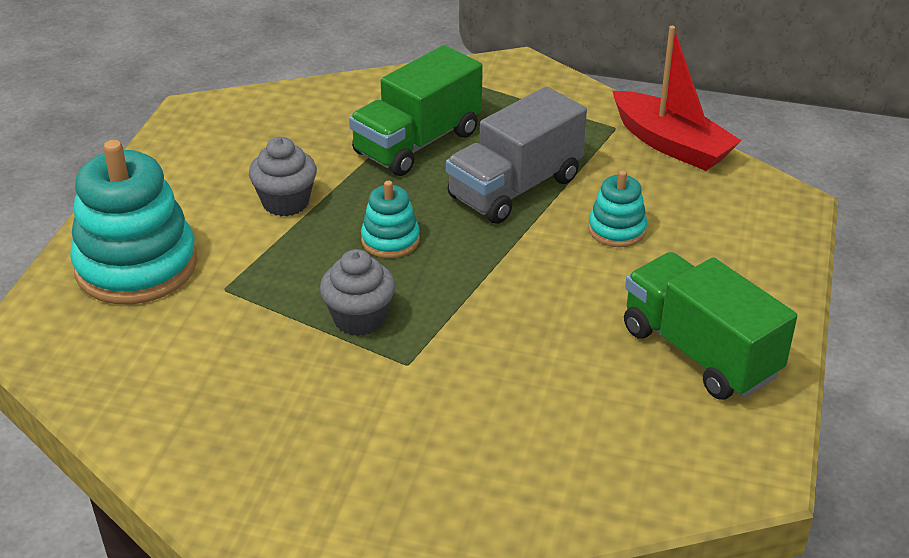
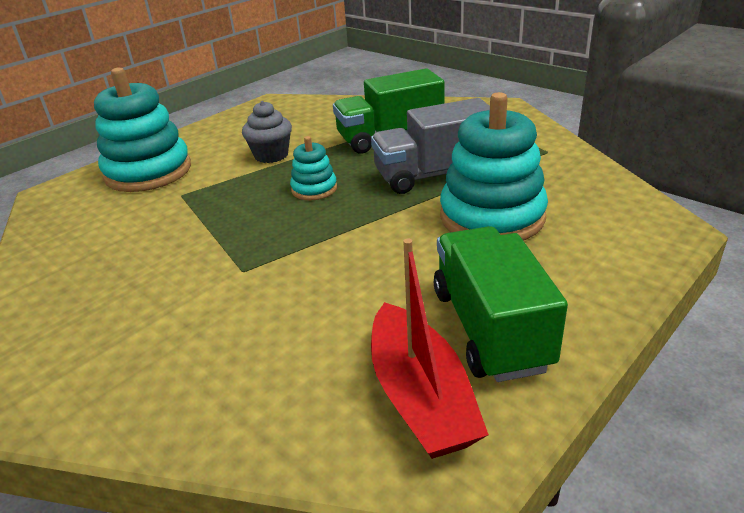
camera: 30 degrees right, 5 degrees down
grey cupcake [320,249,395,336] -> none
turquoise stacking toy [588,170,647,247] -> turquoise stacking toy [440,92,548,241], size x2.02
red boat [612,26,742,171] -> red boat moved to [371,239,489,459]

